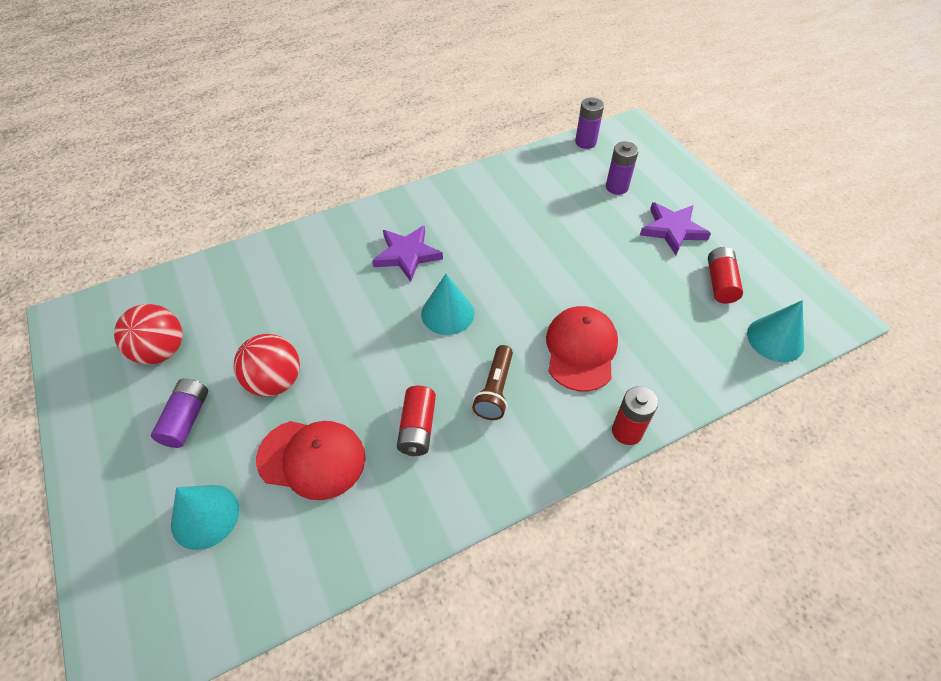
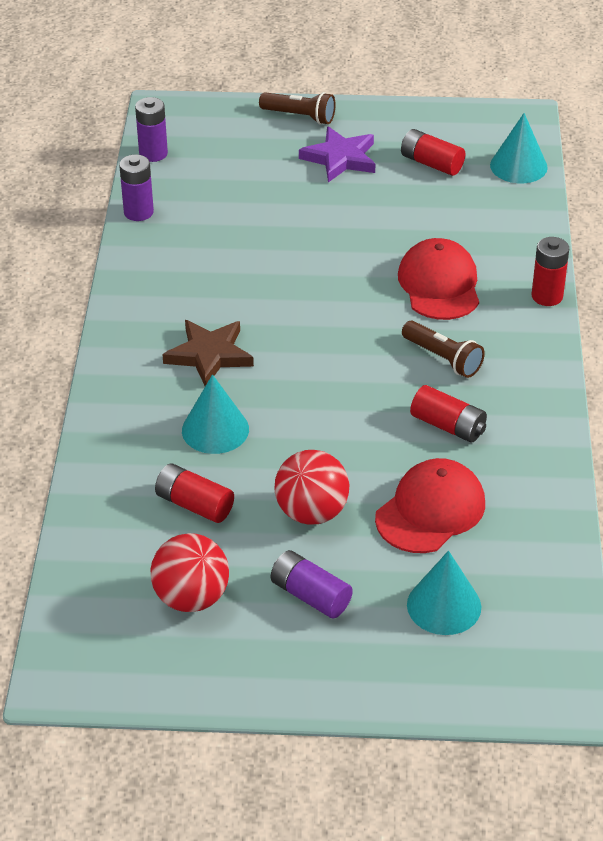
camera: 60 degrees left, 10 degrees down
purple star [372,225,443,282] -> brown star [162,320,254,386]
turquoise cone [421,274,474,335] -> turquoise cone moved to [182,374,249,454]
red cap [546,306,618,392] -> red cap turned 45 degrees clockwise [398,238,479,320]
purple battery [606,142,639,195] -> purple battery moved to [119,154,154,221]
none -> red battery [155,463,234,523]
none -> brown flashlight [259,92,335,125]

